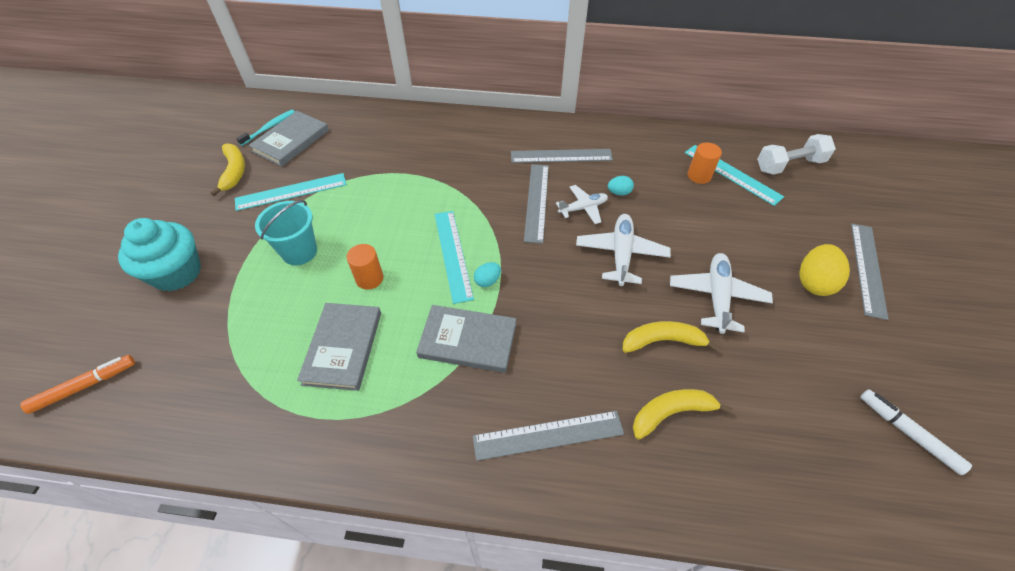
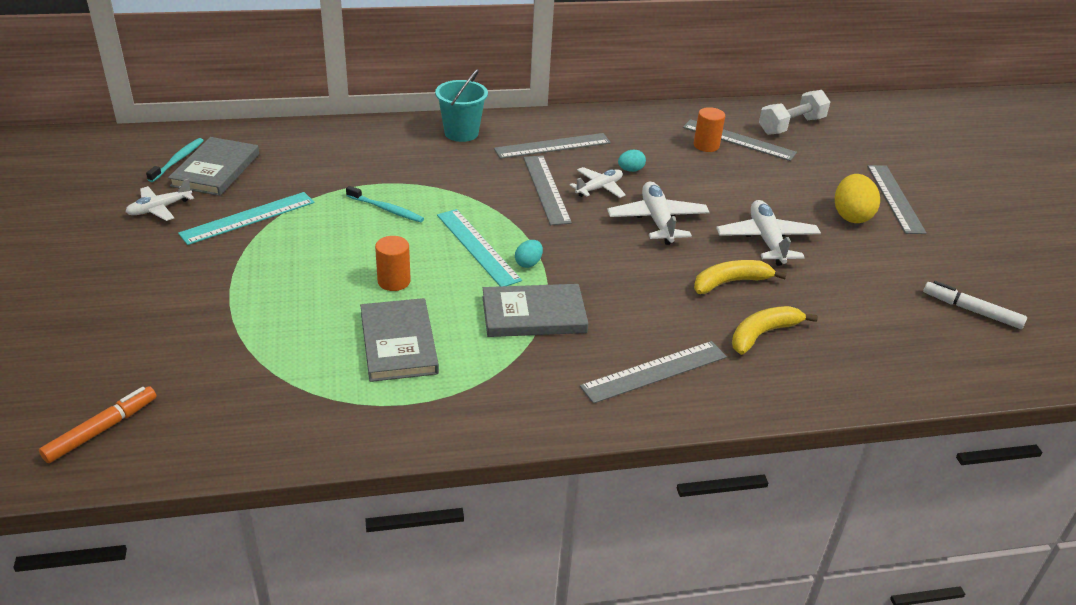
camera: 20 degrees left, 15 degrees down
turquoise cupcake [118,218,201,292] -> none
yellow banana [211,143,245,196] -> white plane [125,178,194,221]
turquoise bucket [255,200,317,265] -> turquoise bucket moved to [435,69,488,142]
turquoise ruler [685,145,784,206] -> grey ruler [683,119,797,161]
none -> turquoise toothbrush [346,186,424,222]

